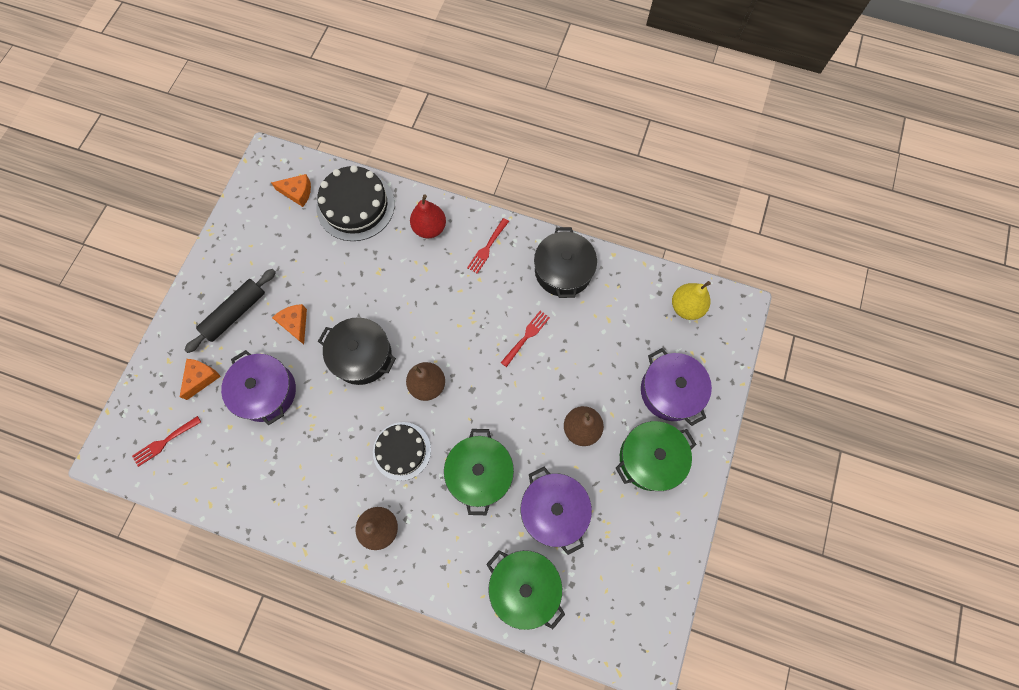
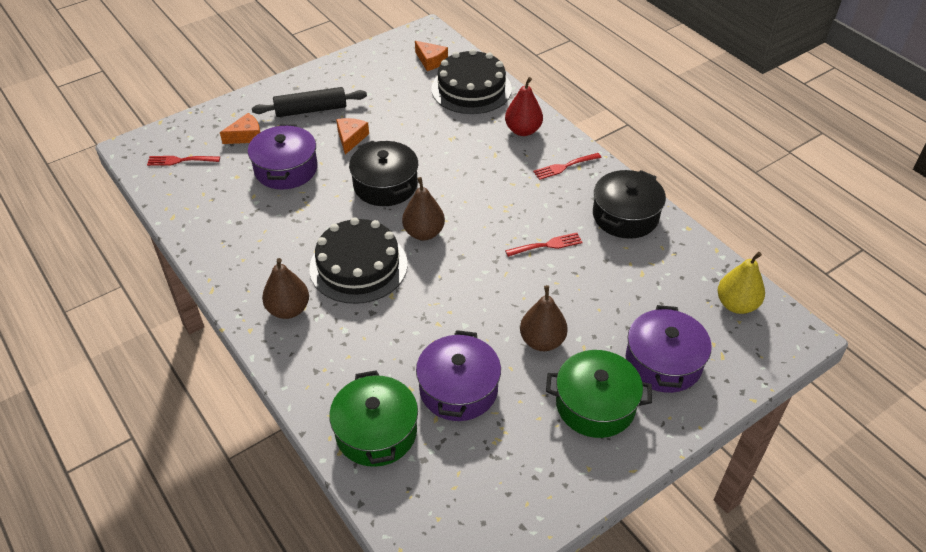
camera: 35 degrees right, 25 degrees down
black cake [373,422,431,481] -> black cake [310,217,408,304], size x1.51
green pot [444,429,514,515] -> none

